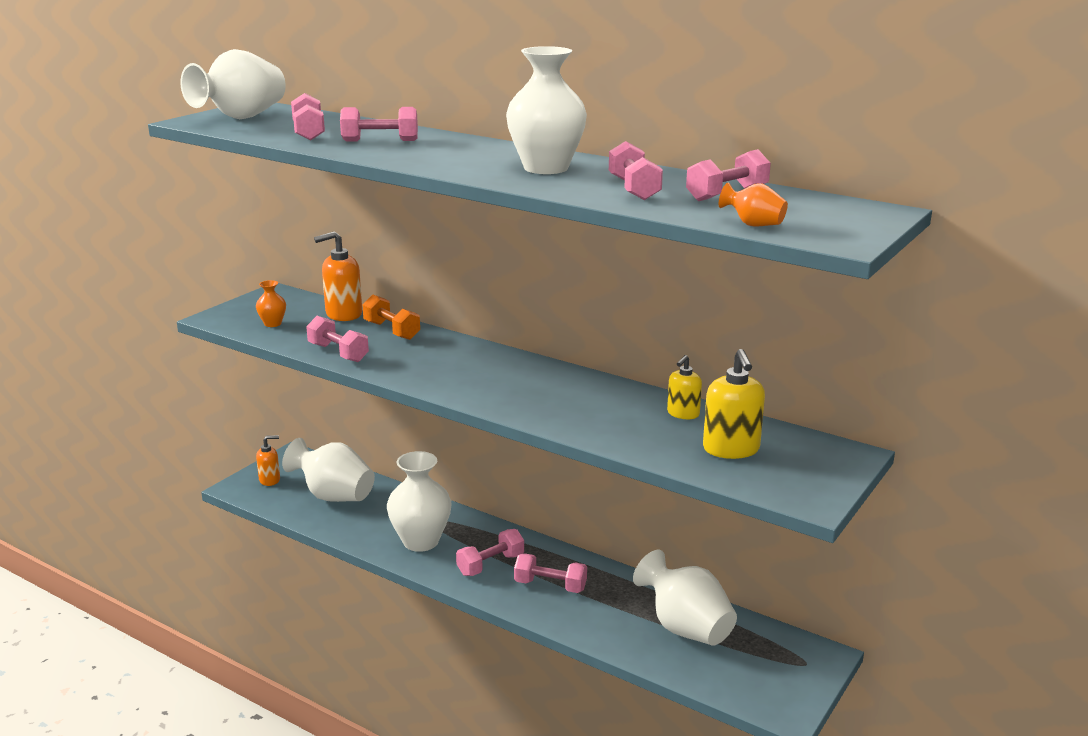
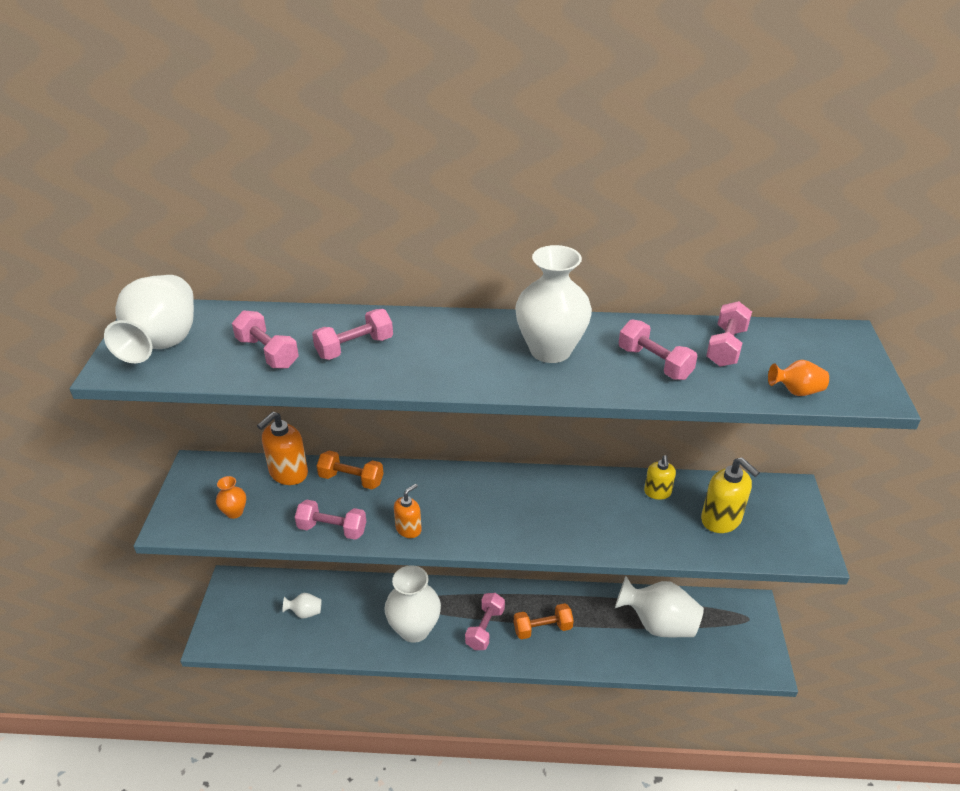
camera: 30 degrees left, 15 degrees up
orange soap dispenser [256,435,280,486] -> orange soap dispenser moved to [394,484,422,538]
white vase [282,438,375,502] -> white vase [282,593,322,619], size x0.47
pink dumbbell [514,553,587,593] -> orange dumbbell [514,603,574,639]

